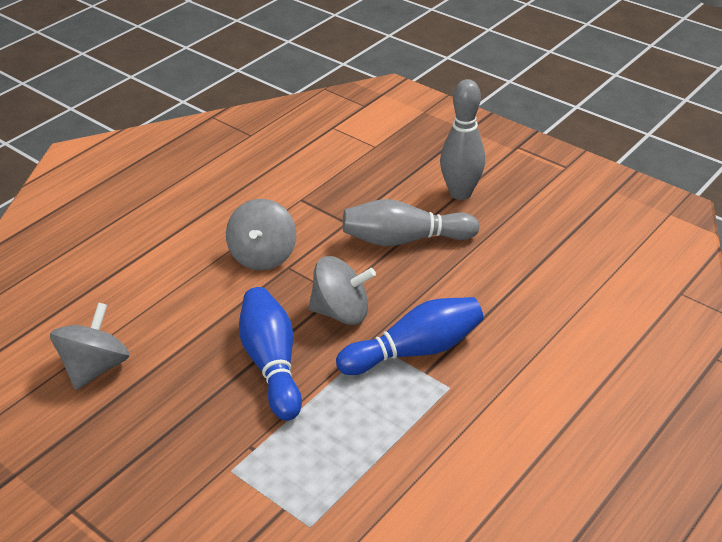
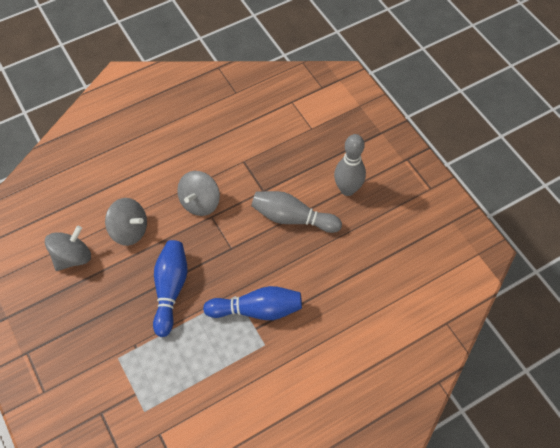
camera: 20 degrees right, 20 degrees up
grey spinning top [308,256,376,325] -> grey spinning top moved to [105,198,147,246]

